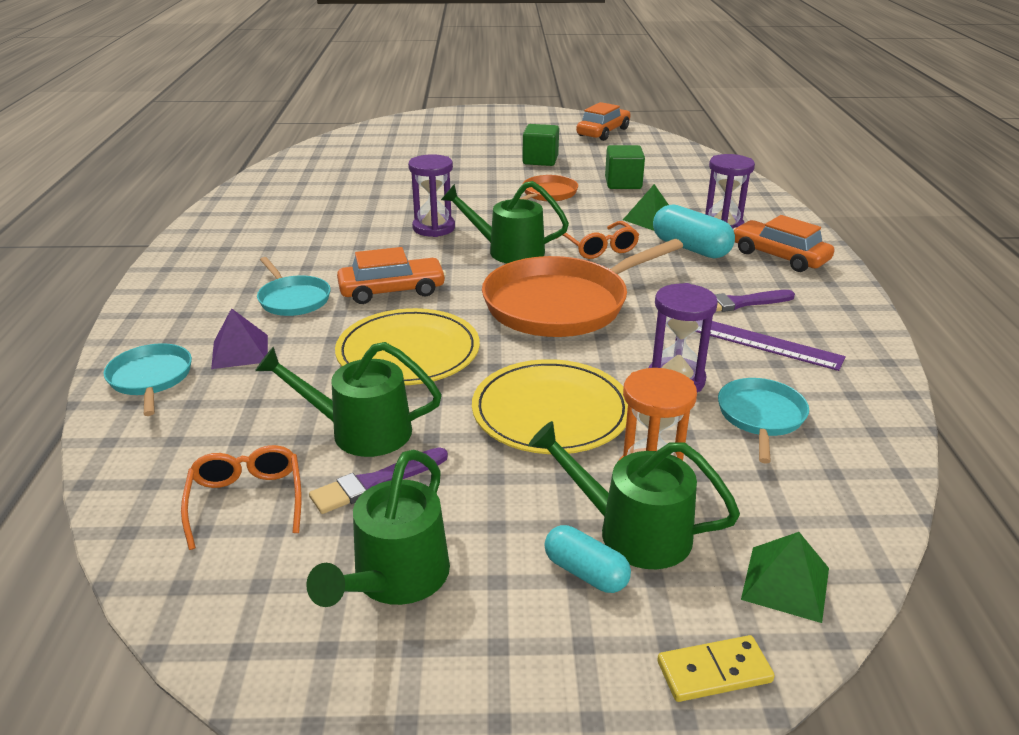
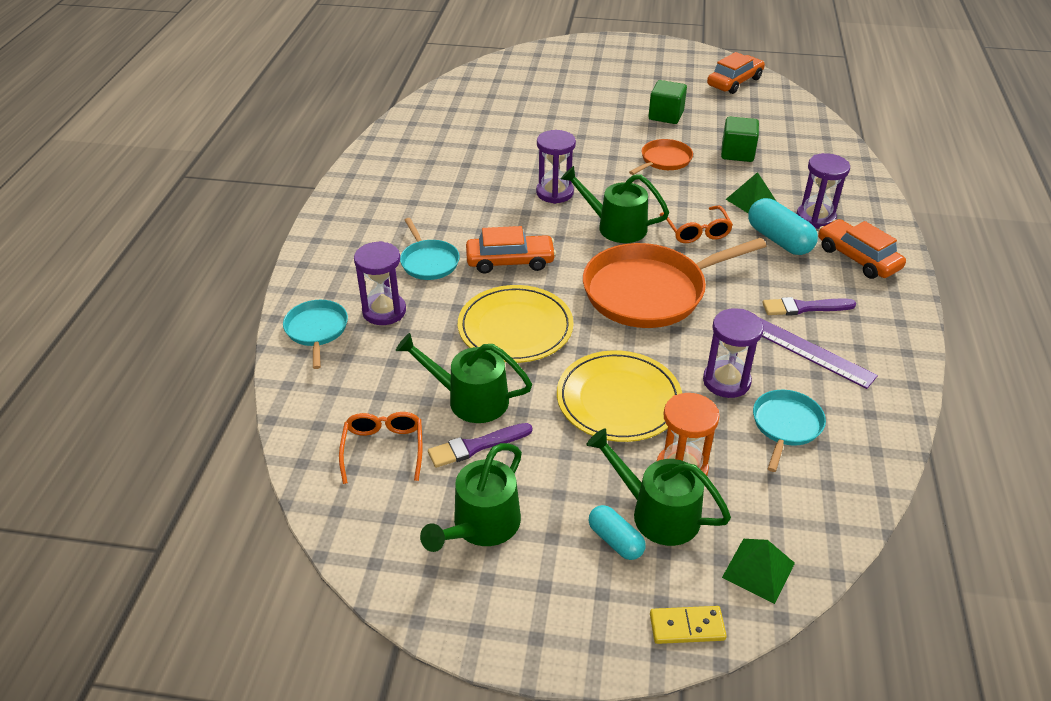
camera: 10 degrees right, 10 degrees up
purple pyramid [211,308,268,369] -> purple hourglass [354,241,406,325]

